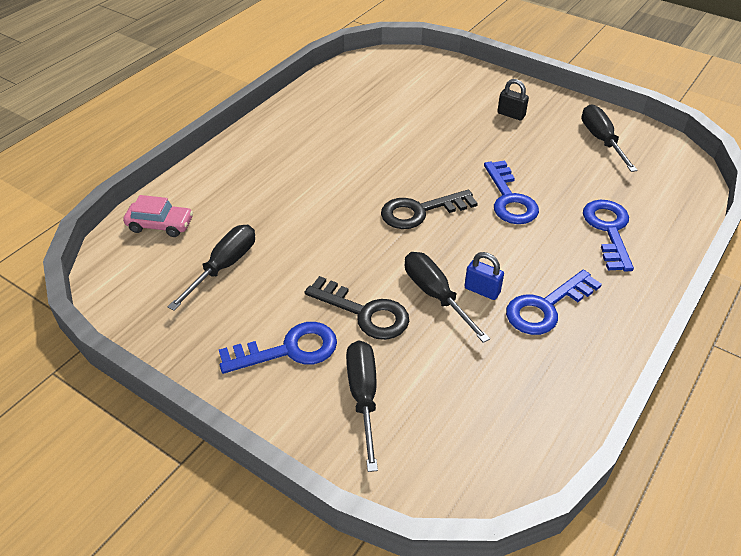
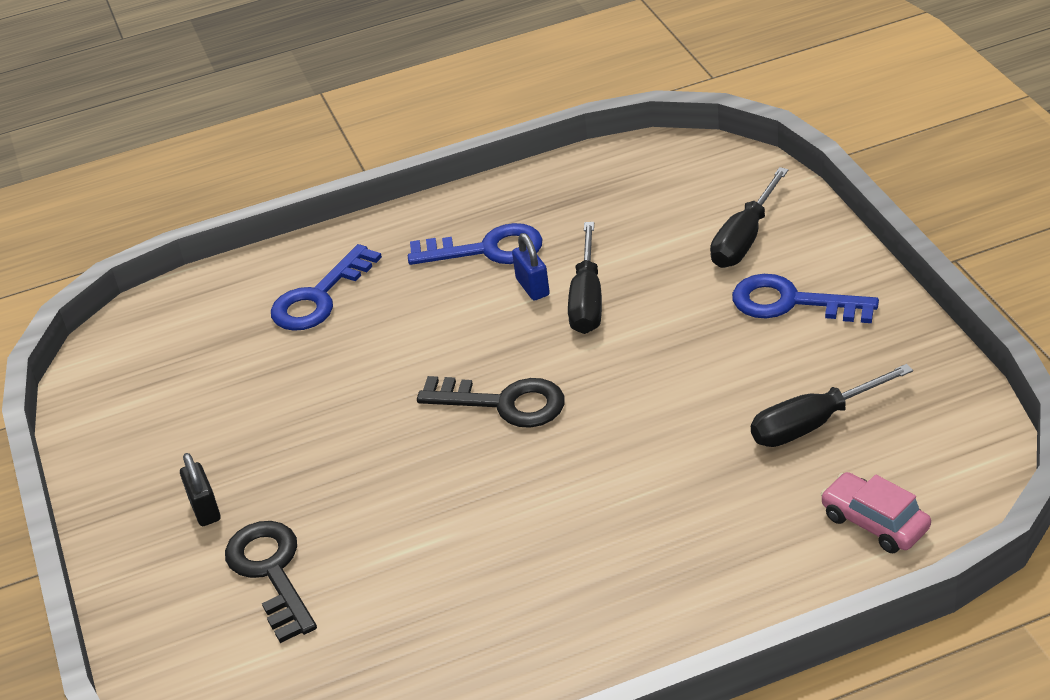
camera: 140 degrees left, 5 degrees down
black key [305,276,409,340] -> black key moved to [225,521,317,643]
blue key [484,160,539,224] -> none
black screwdriver [581,104,638,172] -> none

